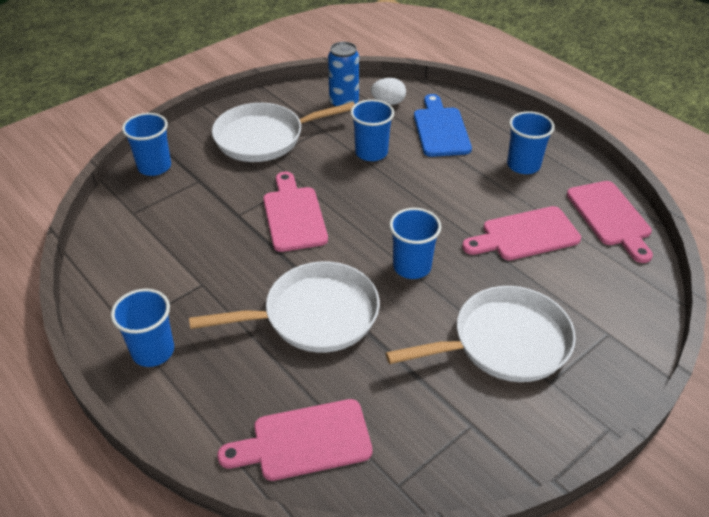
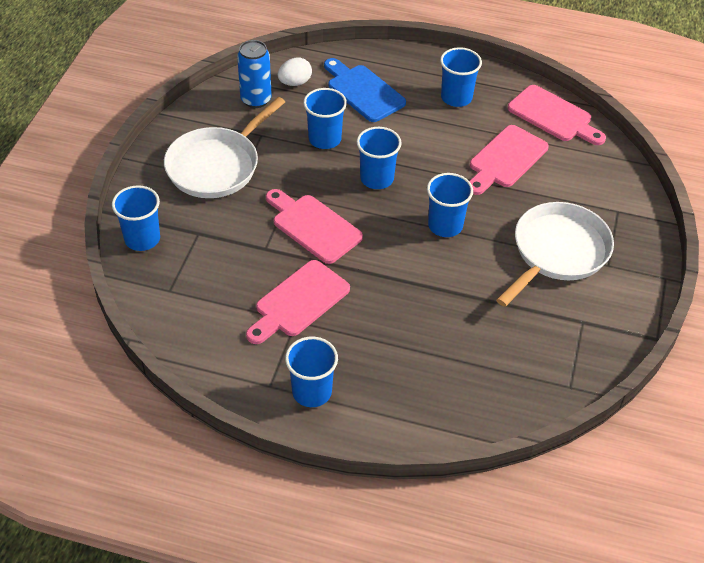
camera: 35 degrees left, 5 degrees up
white pan [189,262,380,353] -> none
pink cutting board [217,399,372,481] -> pink cutting board moved to [246,260,350,344]
none -> blue cup [357,127,401,189]

